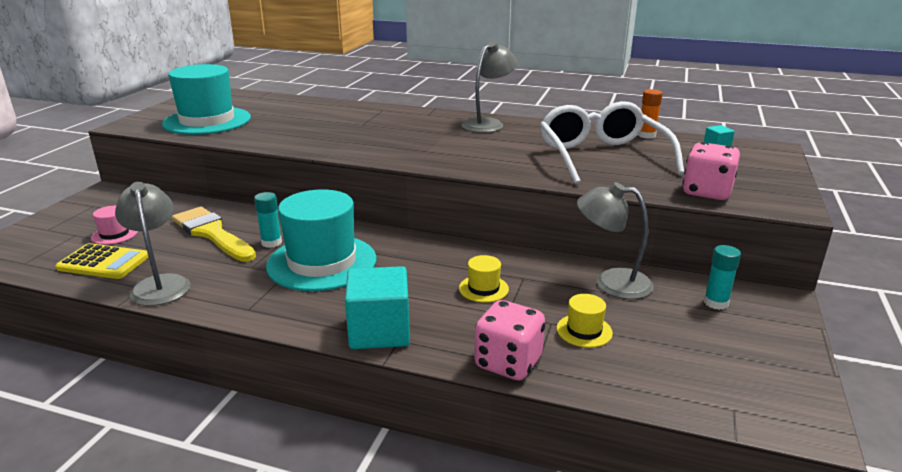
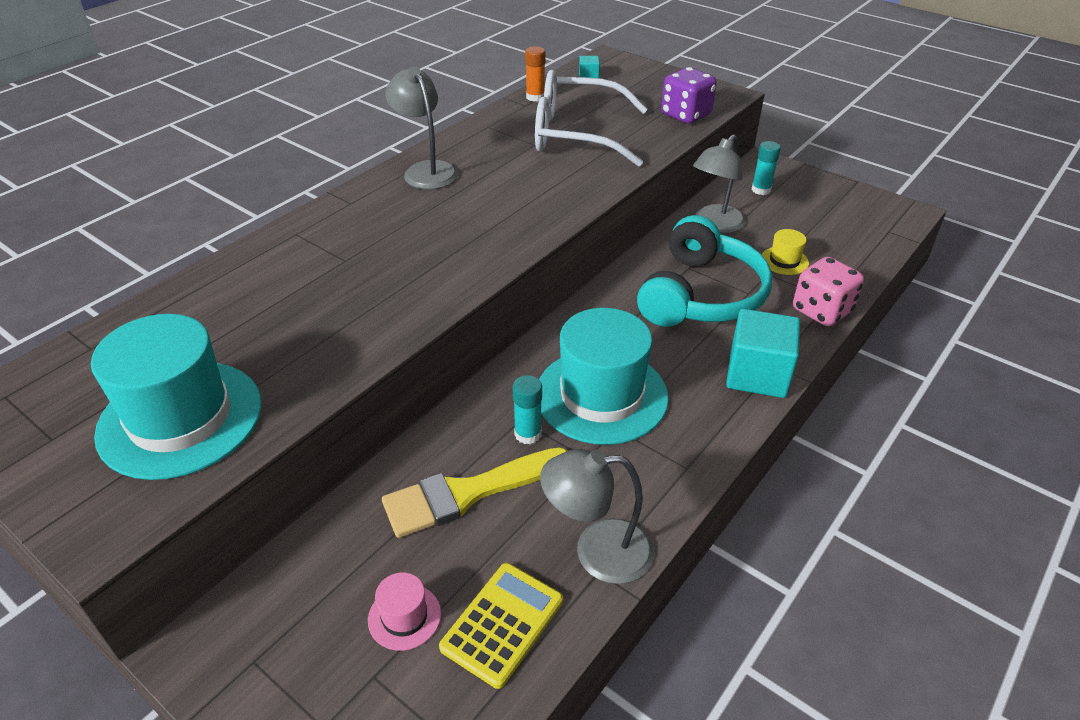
camera: 70 degrees left, 15 degrees up
yellow hat [459,255,509,303] -> turquoise headphones [637,215,772,327]
pink dice [682,142,740,200] -> purple dice [661,67,717,124]

